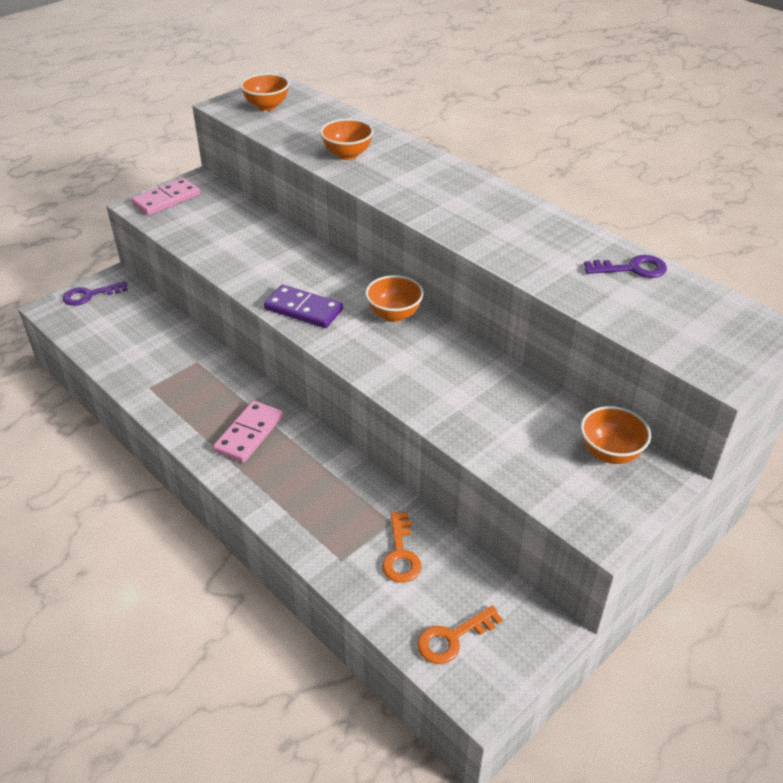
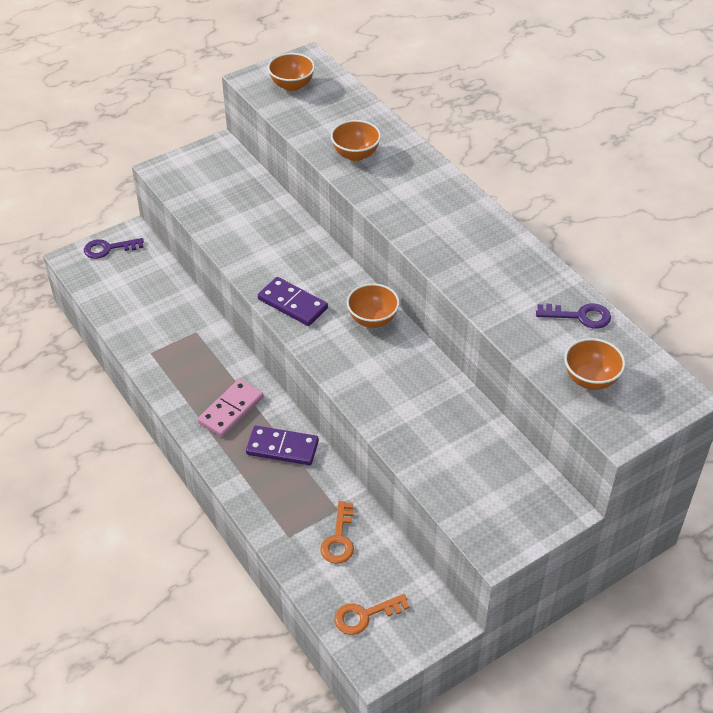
camera: 10 degrees right, 5 degrees up
pink domino [132,178,200,216] -> none
orange bowl [581,406,651,464] -> orange bowl moved to [564,338,625,390]
none -> purple domino [246,426,319,465]

